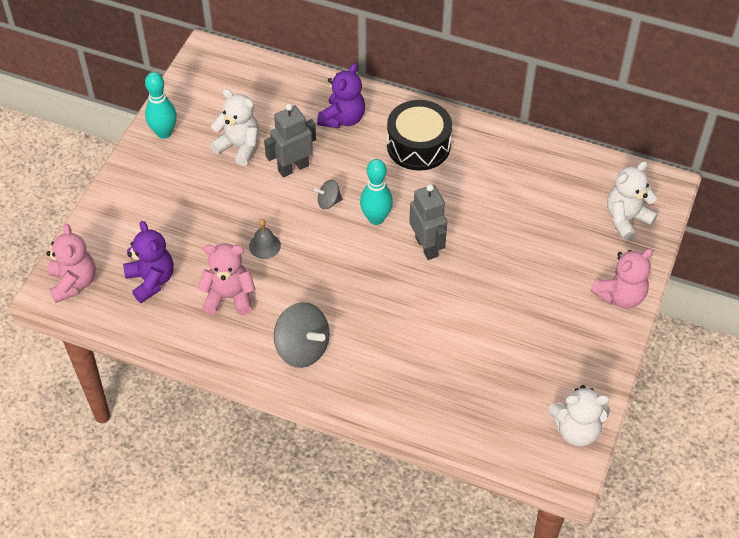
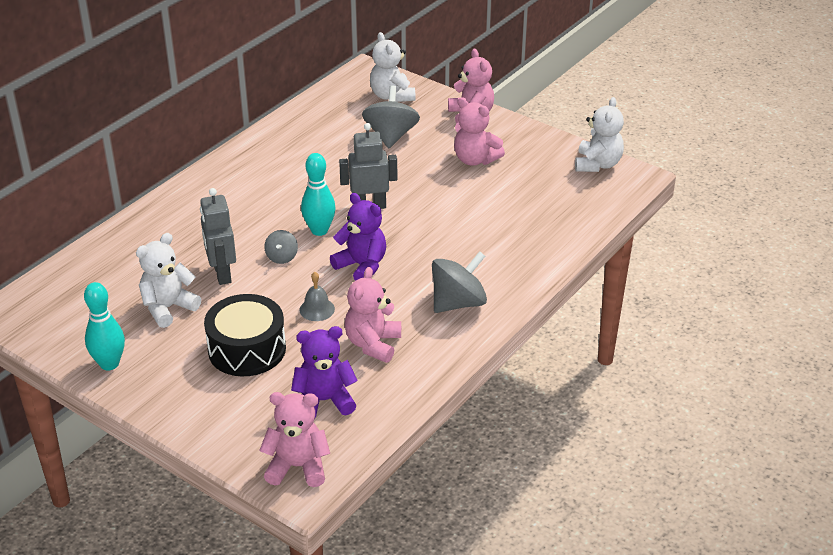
camera: 75 degrees left, 15 degrees down
purple teddy bear [317,63,365,129] -> purple teddy bear moved to [330,193,386,281]
black drum [387,100,452,171] -> black drum moved to [204,294,286,376]
none -> grey spinning top [362,86,420,148]
none -> pink teddy bear [454,97,505,166]

